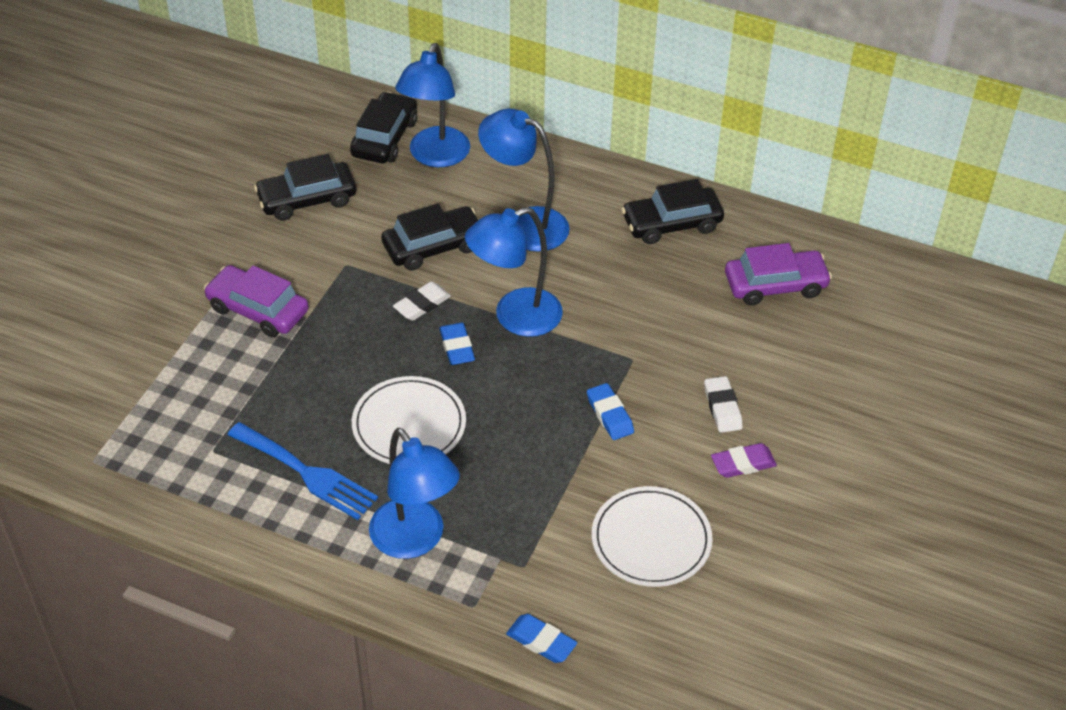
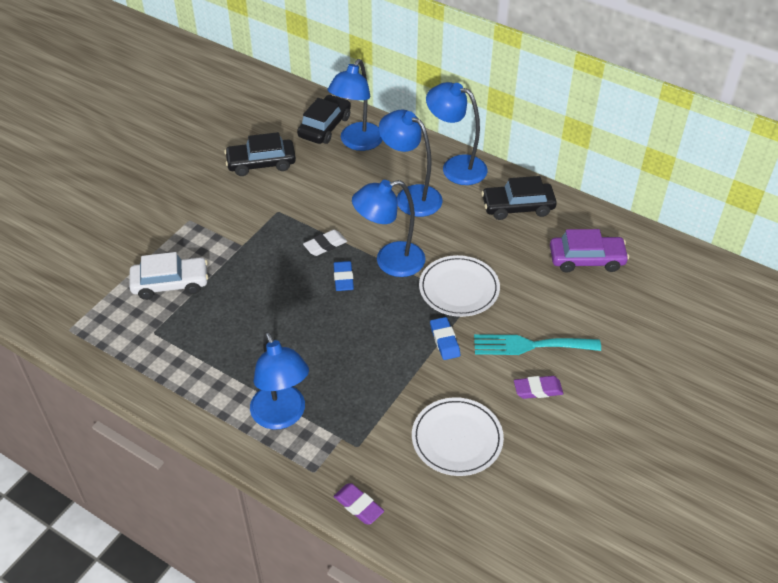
camera: 10 degrees right, 0 degrees up
purple car [204,265,309,337] -> none
blue fork [227,422,378,520] -> none
white plate [352,376,466,464] -> white plate moved to [419,255,500,317]
black car [381,204,478,271] -> none
blue eraser [506,614,577,663] -> purple eraser [334,483,384,524]
white eraser [704,376,743,433] -> turquoise fork [474,334,601,355]
none -> white car [129,252,208,300]
none -> blue lamp [426,82,488,185]

